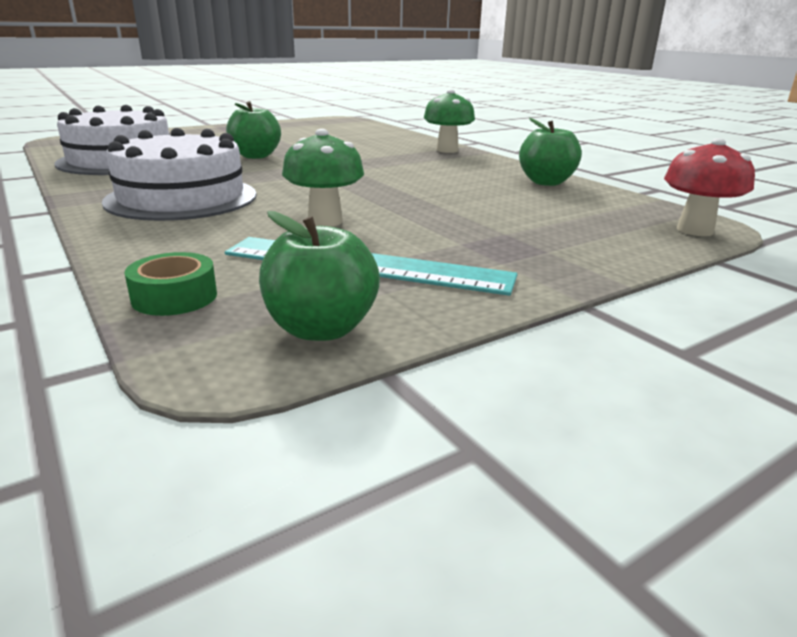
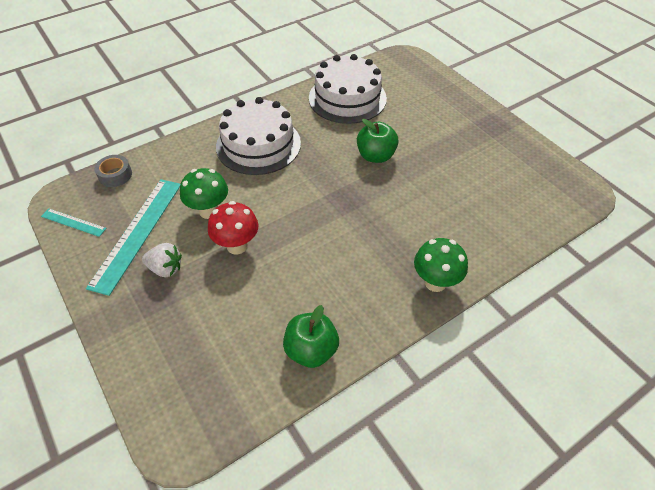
camera: 90 degrees right, 25 degrees up
green tape [125,252,217,316] -> grey tape [94,155,132,187]
green apple [259,211,380,341] -> turquoise ruler [41,209,106,237]
red mushroom [664,138,755,236] -> red mushroom moved to [208,201,258,255]
none -> white strawberry [142,243,182,277]

